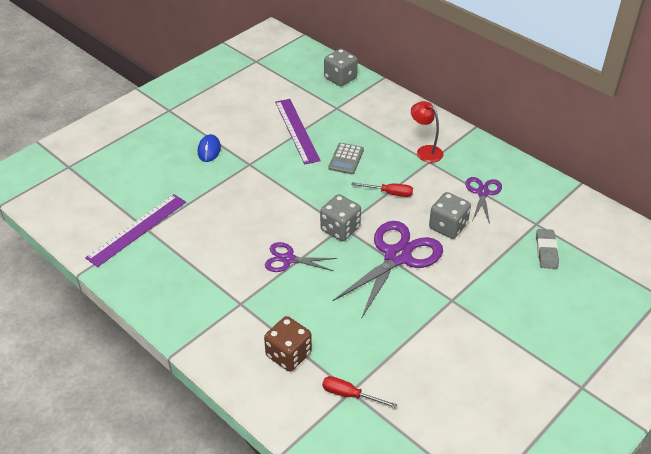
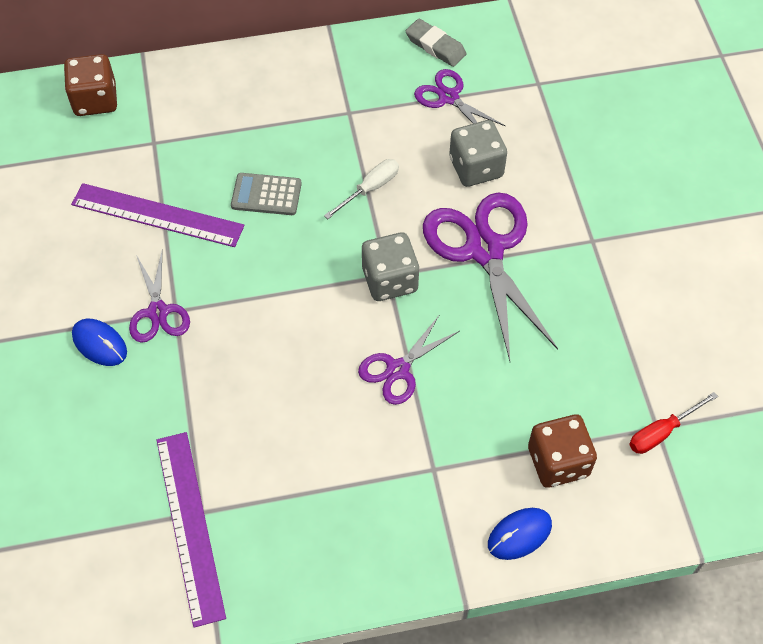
camera: 55 degrees left, 15 degrees up
grey dice [324,49,358,86] -> brown dice [64,54,117,116]
grey calculator [328,143,364,174] -> grey calculator turned 135 degrees clockwise [231,173,302,215]
red screwdriver [351,182,413,197] -> white screwdriver [324,159,399,219]
red lamp [411,101,443,163] -> none
grey eraser [536,229,559,269] -> grey eraser moved to [406,19,467,67]
none -> purple scissors [129,249,190,343]
none -> blue mouse [488,508,552,560]

